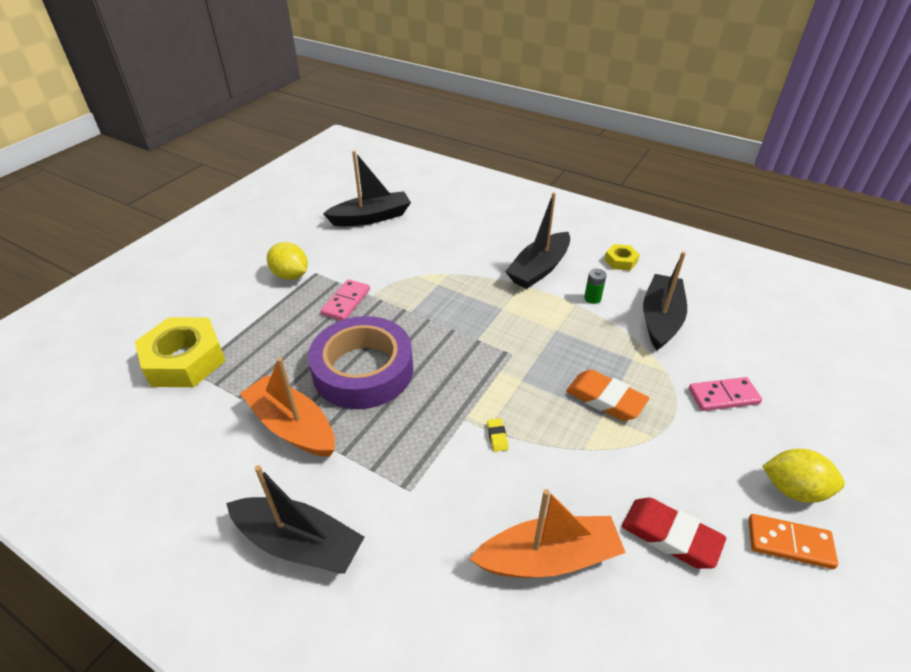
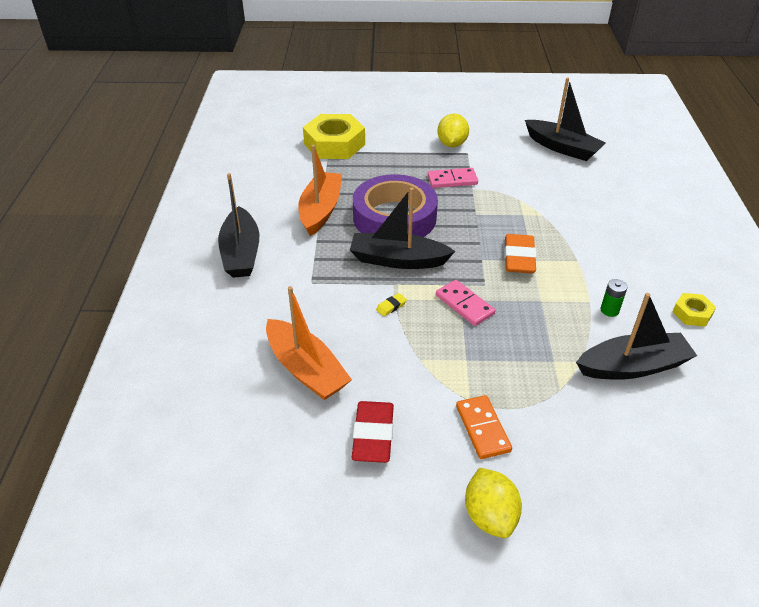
camera: 60 degrees right, 0 degrees up
black boat [505,192,570,289] -> black boat moved to [350,188,455,269]
orange eraser [566,369,649,421] -> orange eraser moved to [504,234,537,274]
pink domino [689,377,762,411] -> pink domino moved to [436,280,495,326]
orange domino [748,514,838,569] -> orange domino moved to [456,395,512,459]

